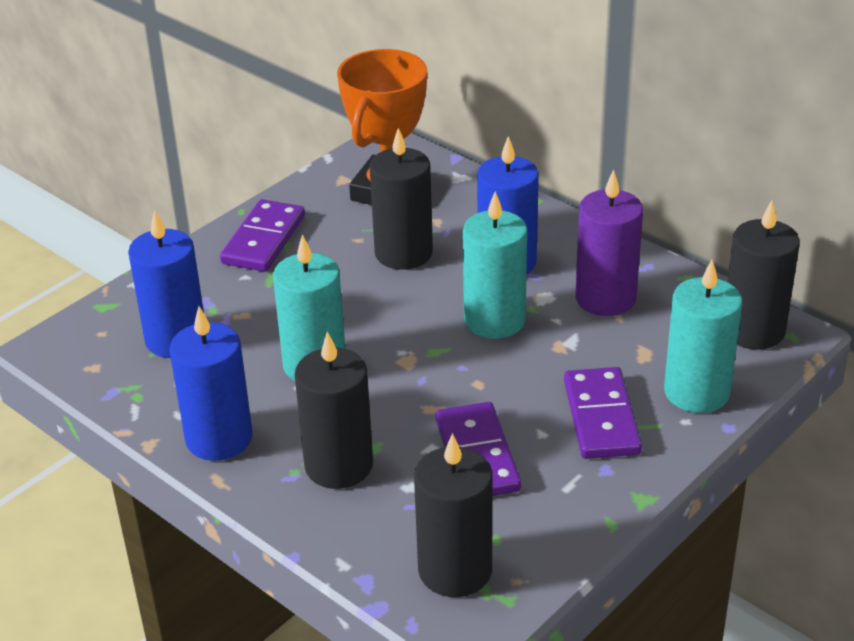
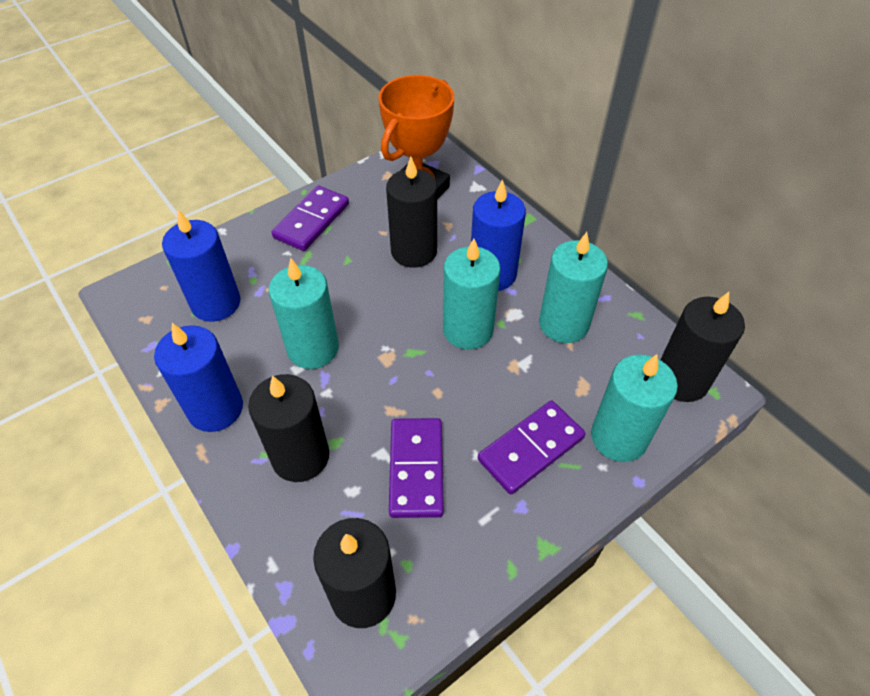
camera: 10 degrees right, 15 degrees up
purple domino [564,367,642,459] -> purple domino turned 45 degrees clockwise [478,400,586,495]
purple candle [575,169,643,316] -> turquoise candle [539,232,608,343]

